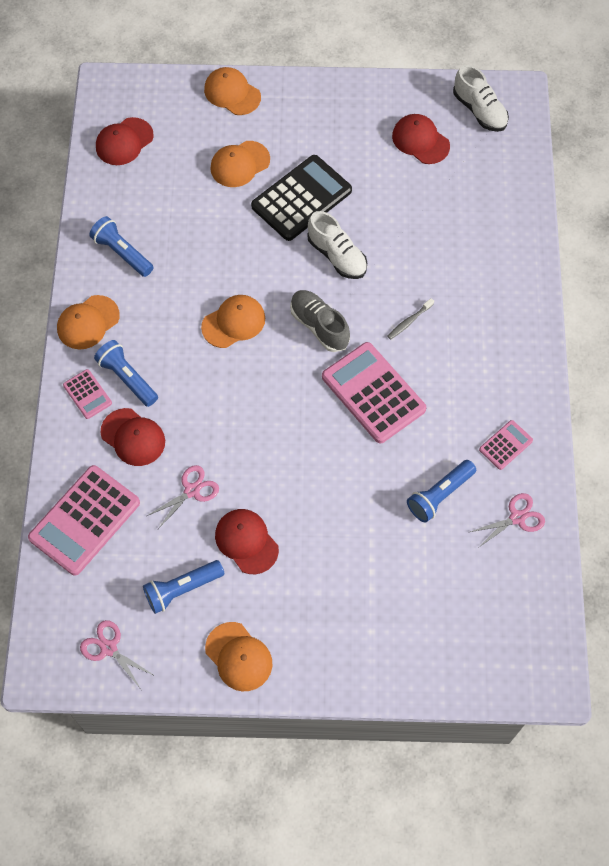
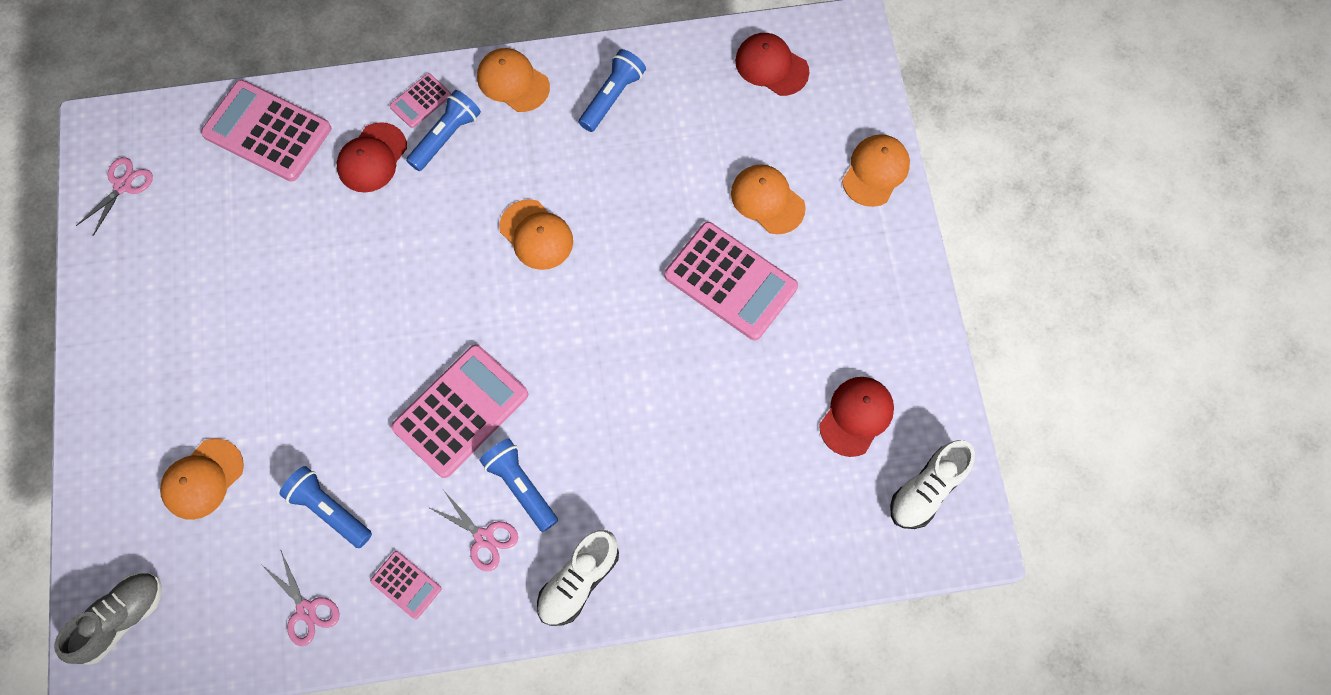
camera: 80 degrees right, 5 degrees up
blue flashlight [143,560,225,614] -> blue flashlight moved to [479,439,558,532]
pink scissors [147,465,219,529] -> pink scissors moved to [428,491,518,571]
orange cap [205,622,272,691] -> orange cap moved to [160,438,244,520]
red cap [215,509,279,574] -> none
black calculator [251,155,352,241] -> pink calculator [665,222,798,340]
grey shoe [290,290,350,352] -> grey shoe moved to [54,573,162,665]
white shoe [307,211,367,279] -> white shoe moved to [537,530,619,626]
grey toothbrush [387,298,434,340] -> none

